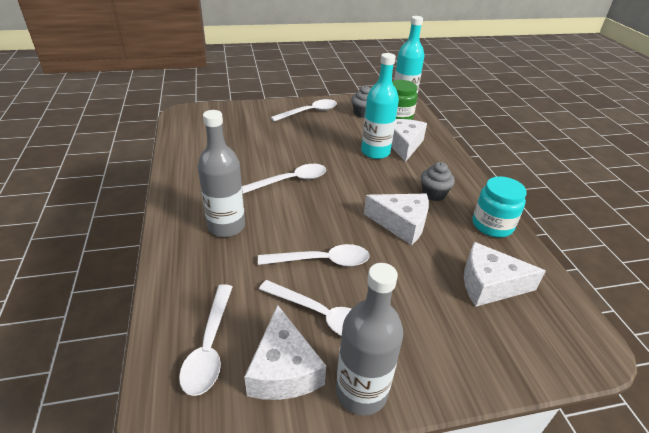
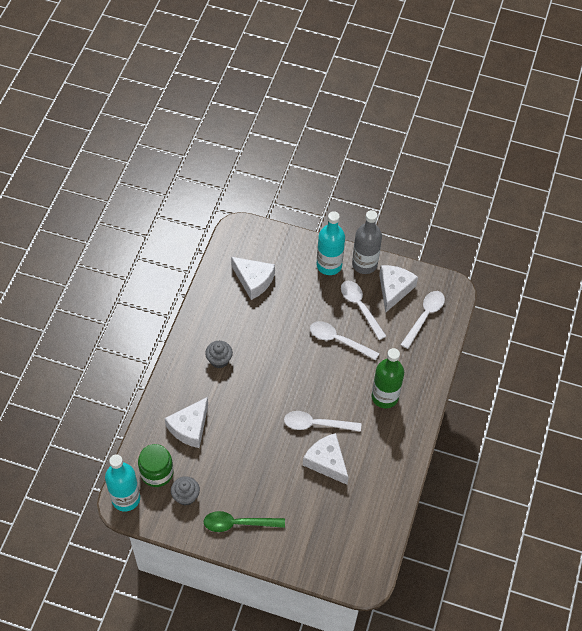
camera: 150 degrees left, 20 degrees up
grey bottle [198,110,245,237] -> green bottle [371,348,404,408]
white spoon [271,99,337,122] -> green spoon [204,511,285,532]
turquoise bottle [361,53,399,159] -> turquoise bottle moved to [317,211,345,275]
white cheese [364,194,429,245] -> white cheese moved to [303,433,349,485]
turquoise jar [472,176,527,238] -> none

